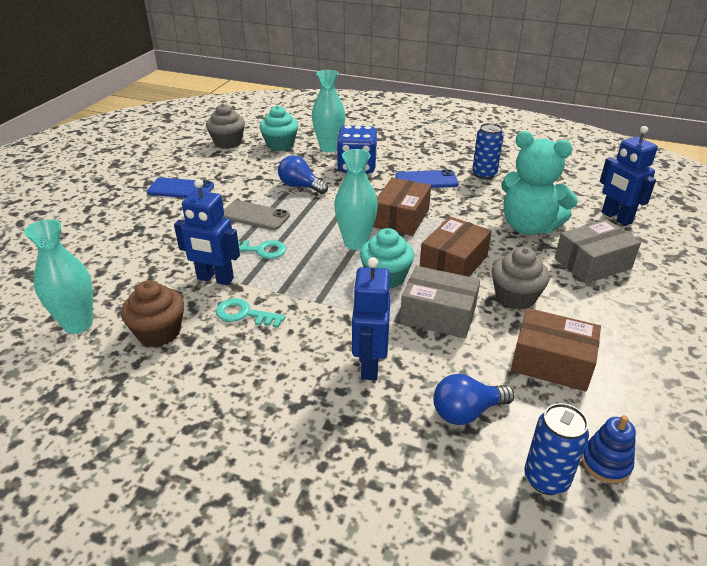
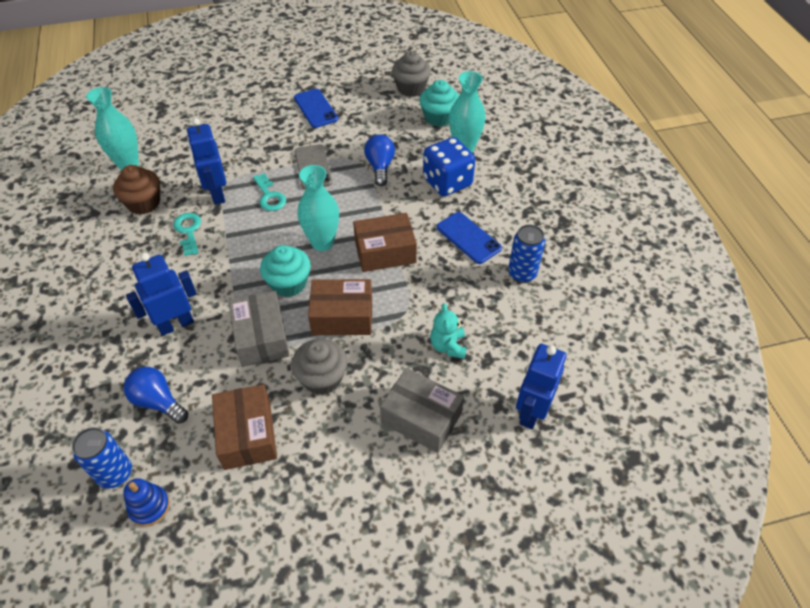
camera: 55 degrees right, 15 degrees up
turquoise teddy bear [501,131,578,235] -> turquoise teddy bear [430,303,467,359], size x0.50

